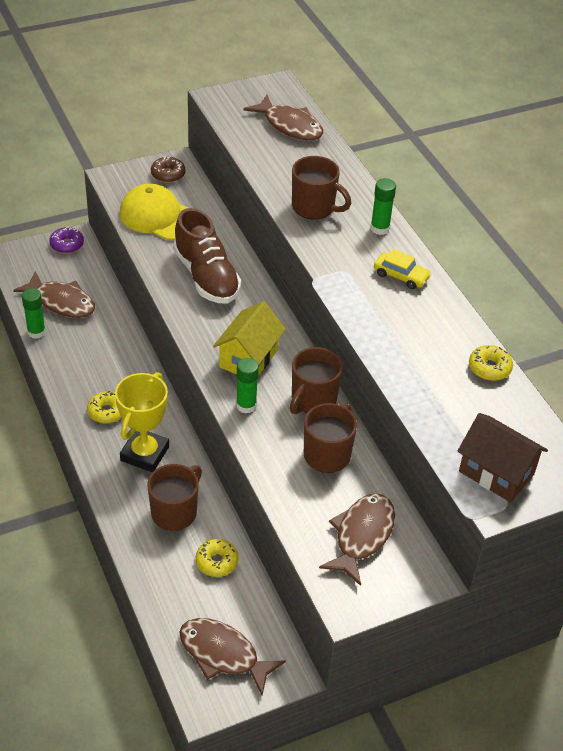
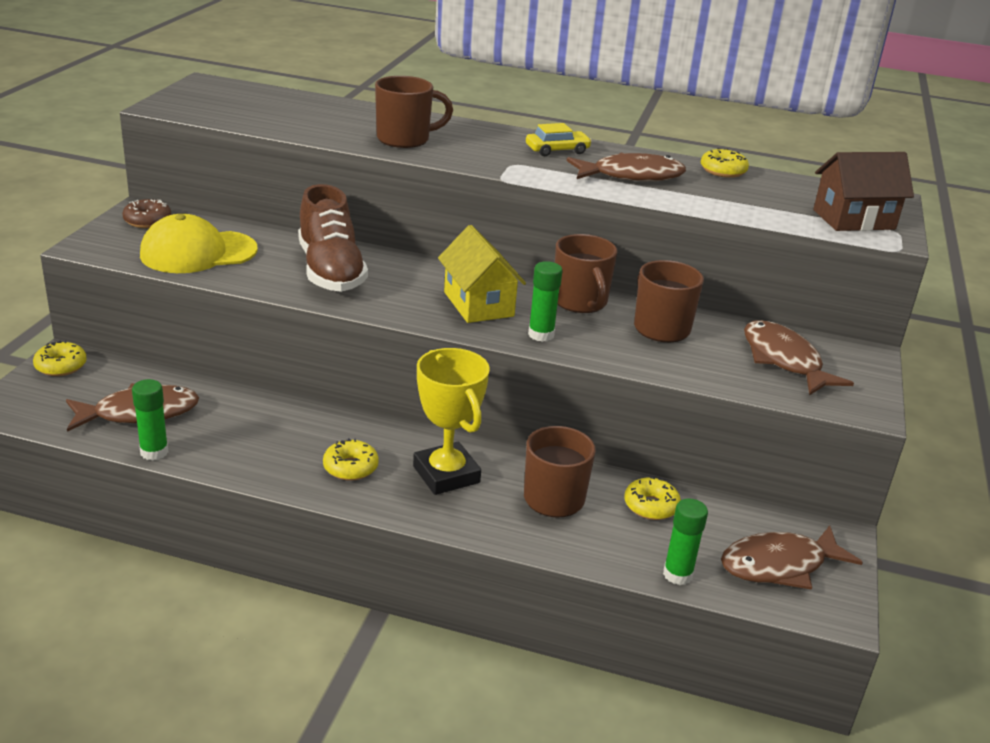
camera: 50 degrees left, 15 degrees down
purple donut [49,226,84,254] -> yellow donut [33,340,87,376]
brown shoe [173,208,241,303] -> brown shoe turned 60 degrees clockwise [298,184,368,292]
brown fish [244,95,323,140] -> brown fish moved to [567,153,686,181]
green glue stick [370,178,396,235] -> green glue stick moved to [663,498,708,585]

